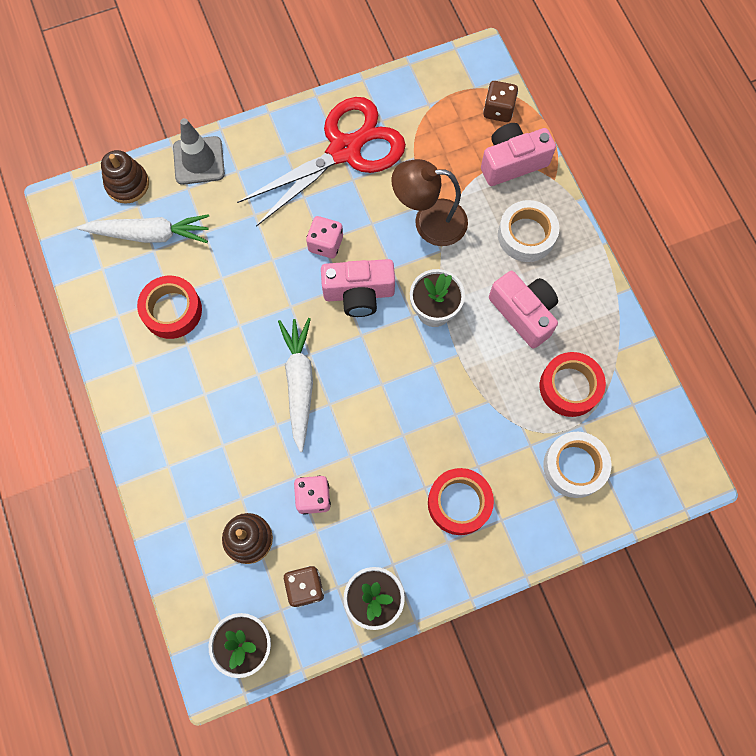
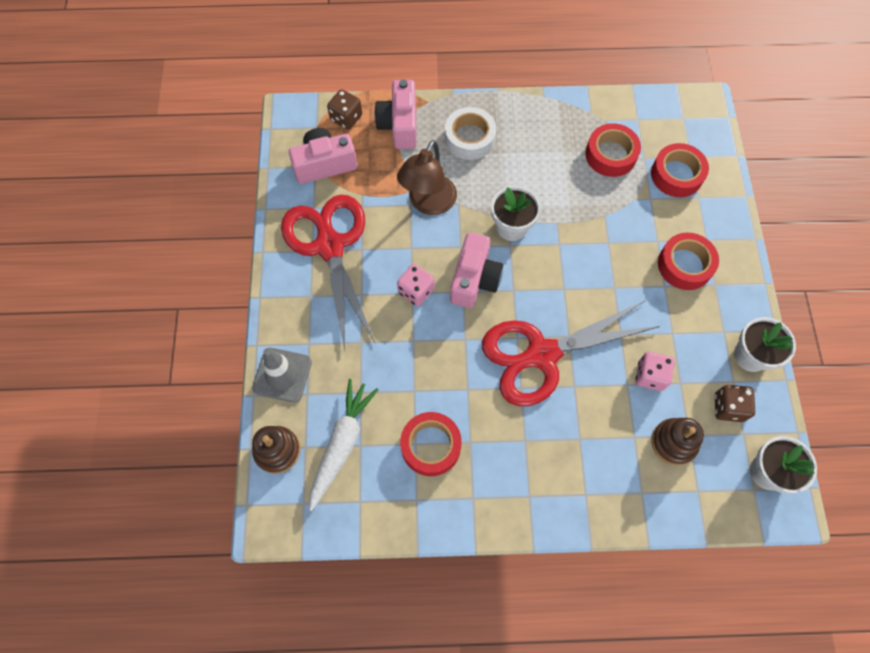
camera: 70 degrees left, 5 degrees down
white carrot [278,318,313,452] -> red scissors [482,301,660,406]
pink camera [489,271,558,349] -> pink camera moved to [289,128,357,184]
white tape [543,432,612,498] -> red tape [651,143,709,197]

